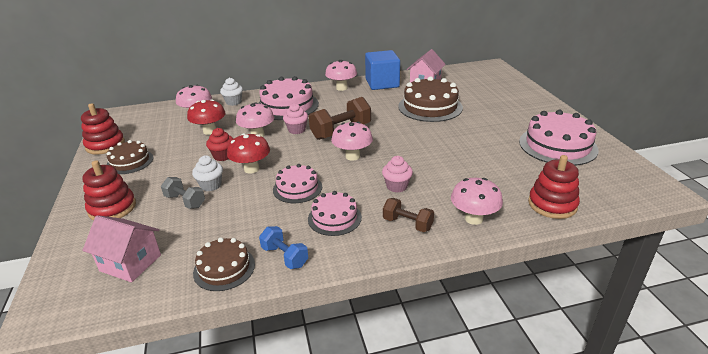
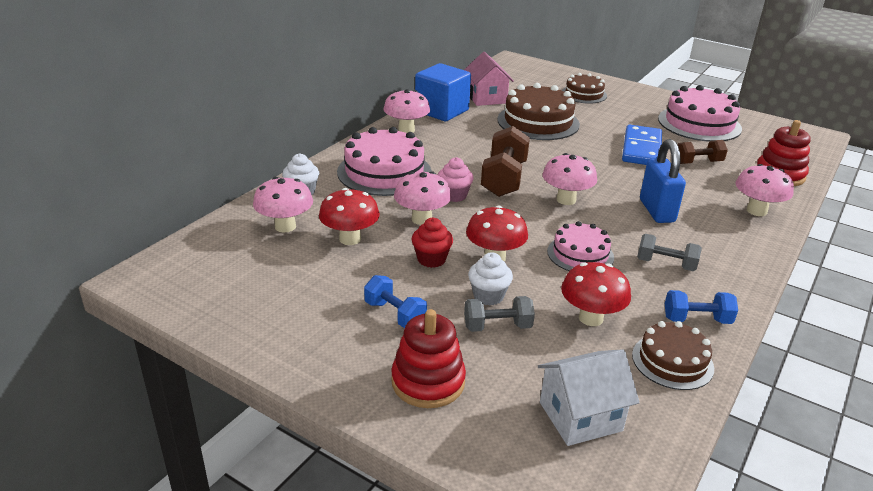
camera: 45 degrees left, 0 degrees up
red stacking toy [81,103,125,154] -> none
pink house [82,215,161,282] -> white house [538,349,640,446]
brown cake [106,140,154,174] -> brown cake moved to [562,73,607,104]
pink cake [308,191,362,236] -> grey dumbbell [637,234,702,271]
pink cupcake [382,156,413,193] -> blue padlock [640,139,686,223]
brown dumbbell [383,198,434,232] -> brown dumbbell moved to [677,140,728,164]
none -> blue dumbbell [364,275,427,328]
none -> red mushroom [561,262,631,326]
none -> blue domino [622,125,662,165]

